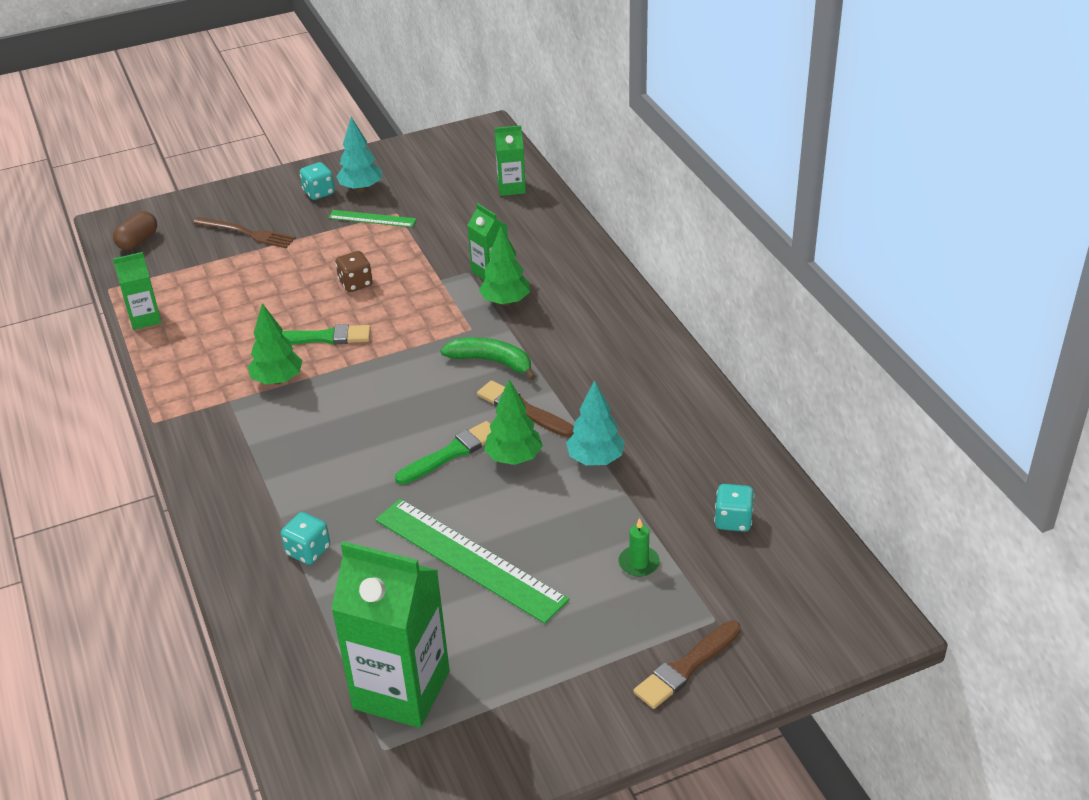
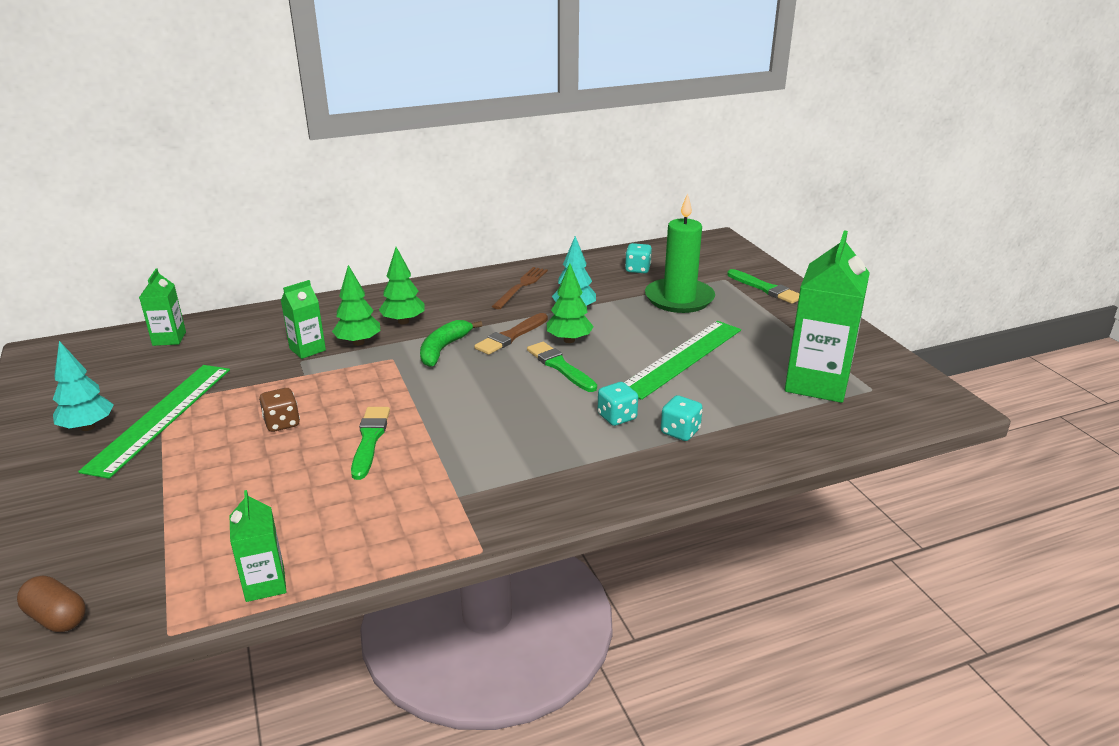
camera: 90 degrees left, 10 degrees down
brown fork [193,217,296,248] -> brown fork moved to [492,267,548,309]
green tree [248,303,303,384] -> green tree moved to [379,247,425,324]
turquoise dice [300,162,335,200] -> turquoise dice moved to [598,382,638,426]
green ruler [328,210,417,227] -> green ruler [78,365,230,479], size x1.94
green candle [618,518,660,577] -> green candle [645,193,715,313], size x2.44
brown brush [634,620,741,709] -> green brush [727,269,799,304]

